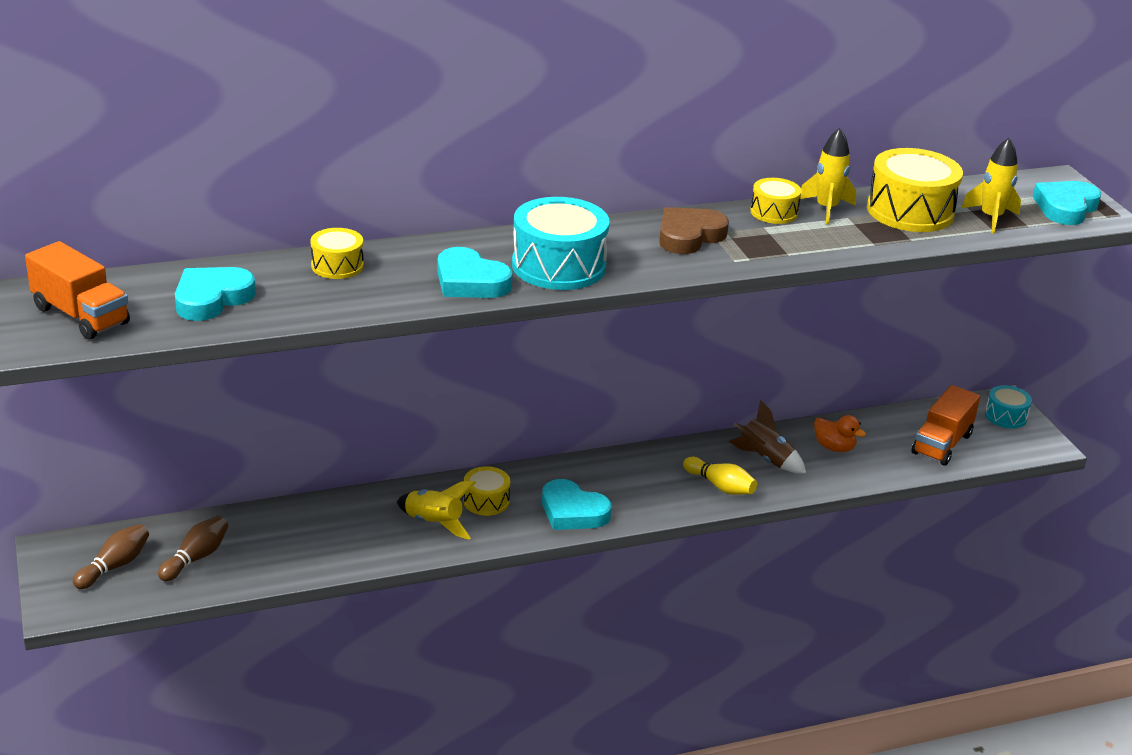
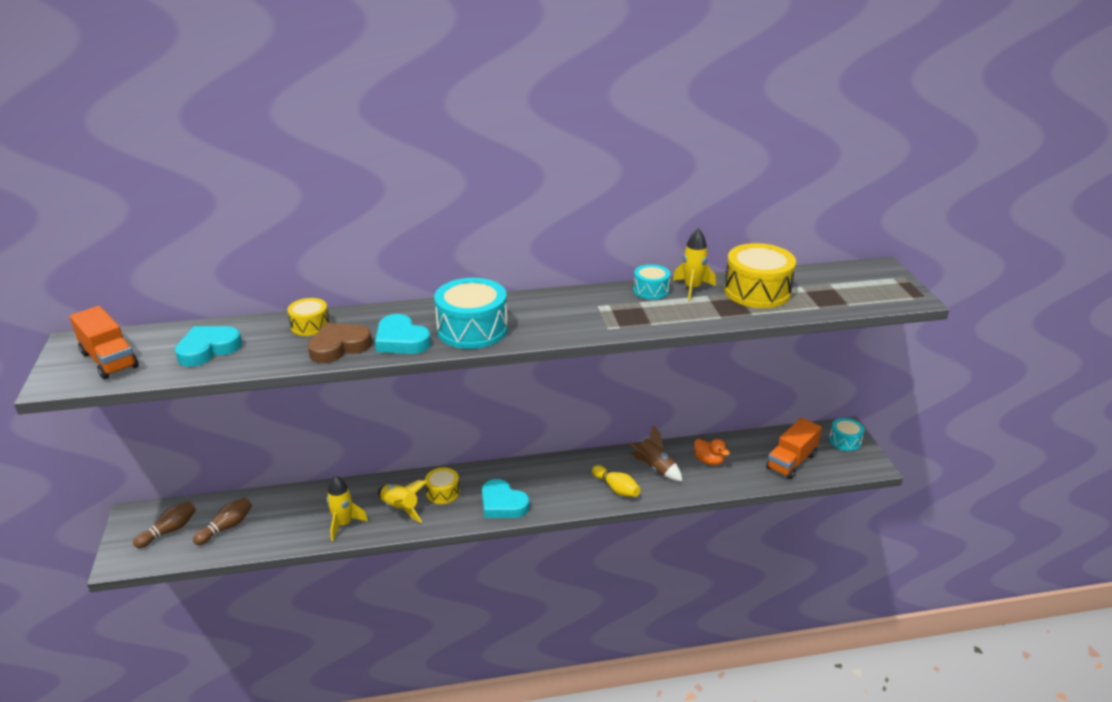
camera: 10 degrees right, 0 degrees up
brown heart [659,207,729,254] -> brown heart moved to [308,323,372,363]
yellow drum [750,178,802,224] -> turquoise drum [633,264,670,300]
yellow rocket [962,138,1021,234] -> yellow rocket moved to [327,475,368,541]
turquoise heart [1033,181,1102,225] -> none

